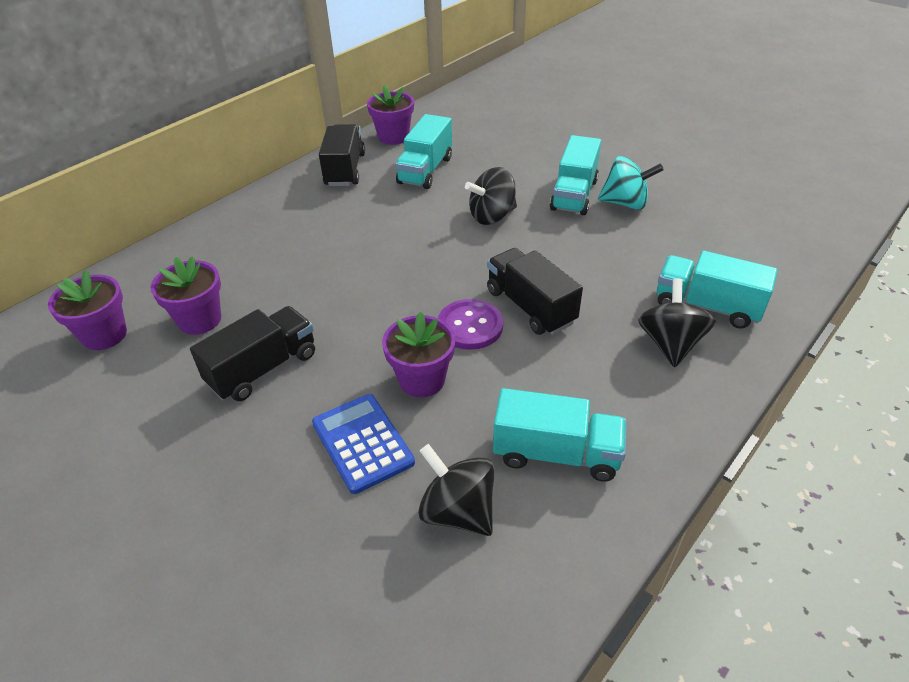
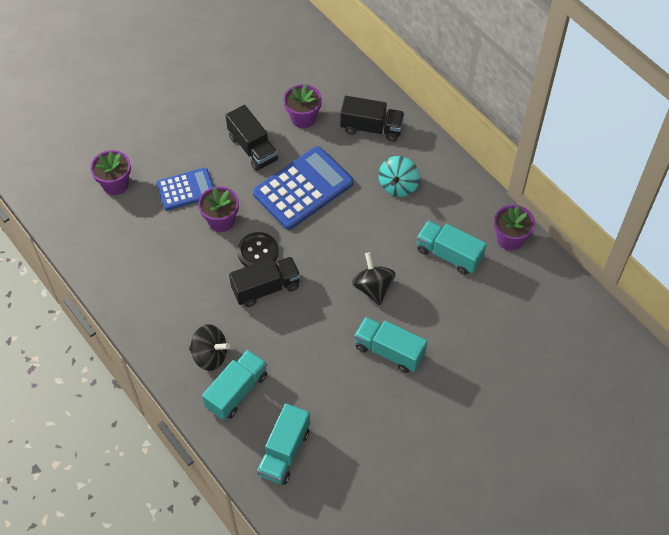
camera: 100 degrees right, 15 degrees up
purple flower pot [48,270,127,350] -> purple flower pot moved to [90,150,131,195]
black truck [319,124,365,186] -> black truck moved to [340,96,404,142]
black spinning top [418,444,495,536] -> none
purple button [438,299,503,350] -> black button [237,232,279,267]
turquoise truck [493,388,627,482] -> turquoise truck moved to [257,404,310,485]
turquoise spinning top [598,156,664,210] -> turquoise spinning top moved to [378,156,420,197]
none -> blue calculator [253,146,354,230]

